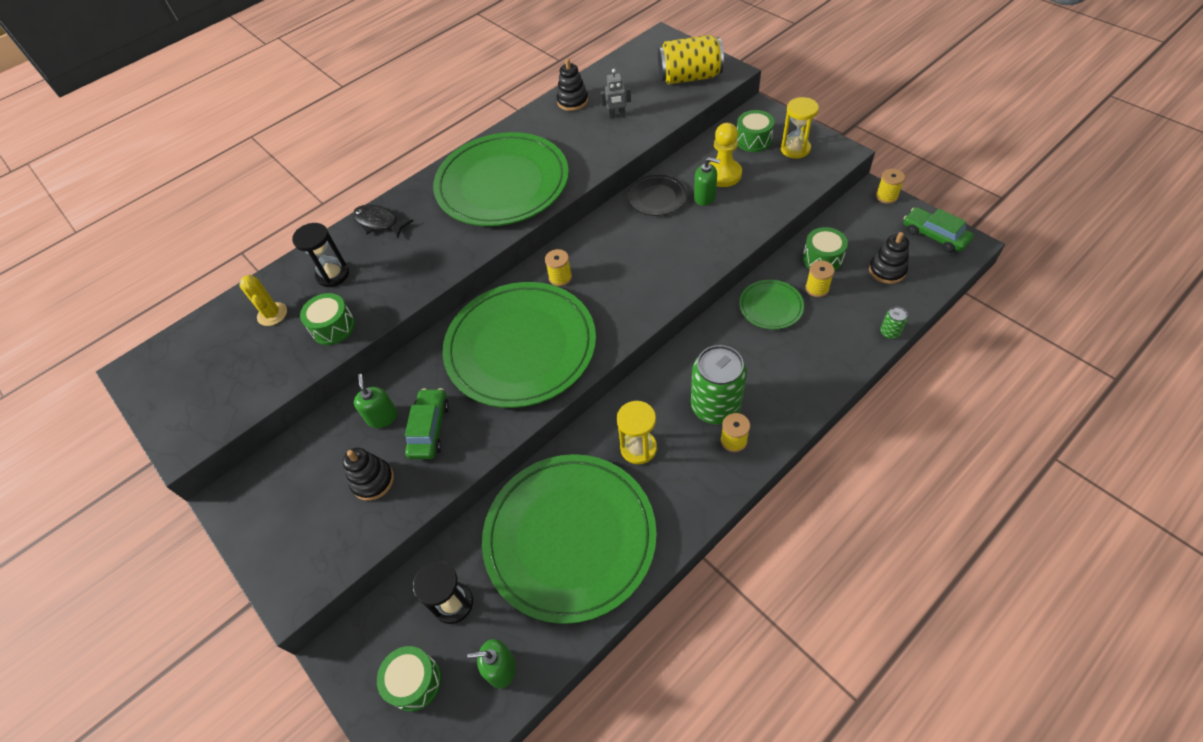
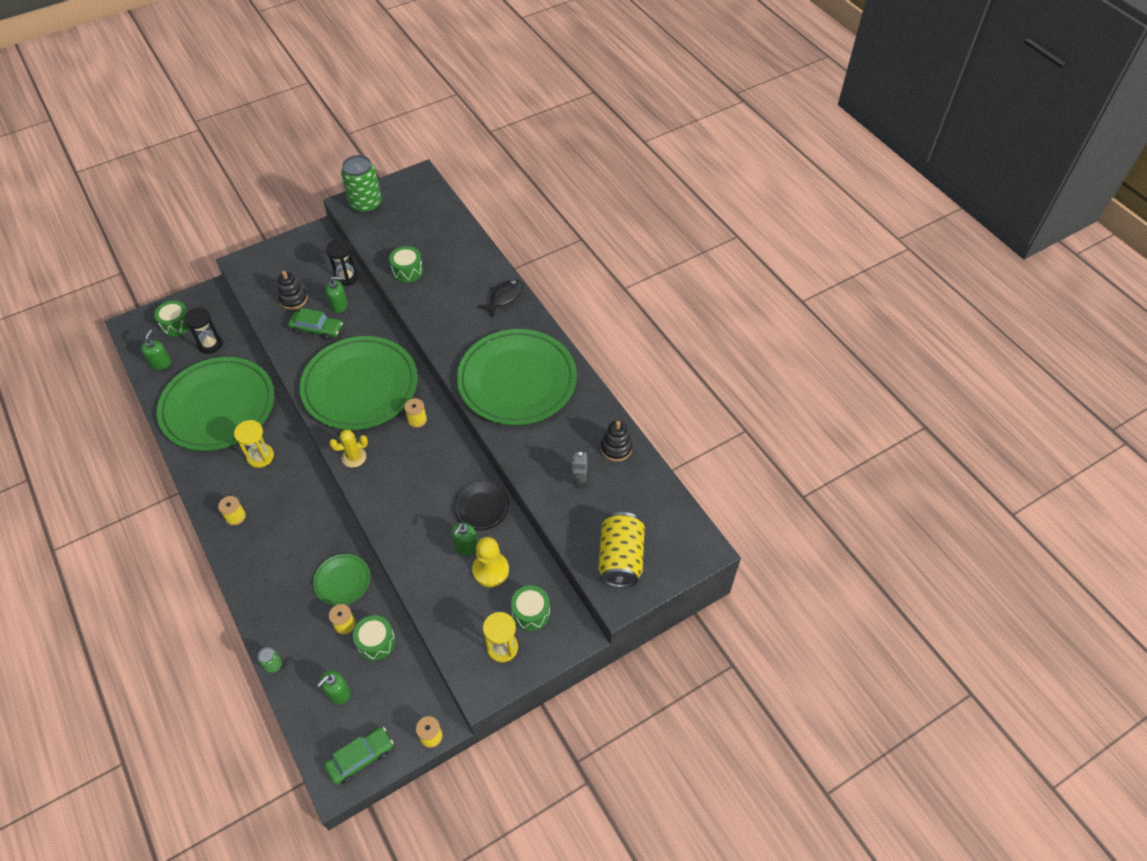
camera: 95 degrees right, 0 degrees up
yellow cactus [240,275,287,326] -> yellow cactus moved to [329,430,368,468]
black hourglass [292,223,349,287] -> black hourglass moved to [326,239,359,286]
green can [691,345,747,424] -> green can moved to [341,155,382,213]
black stacking toy [869,232,909,284] -> green soap dispenser [317,670,351,704]

